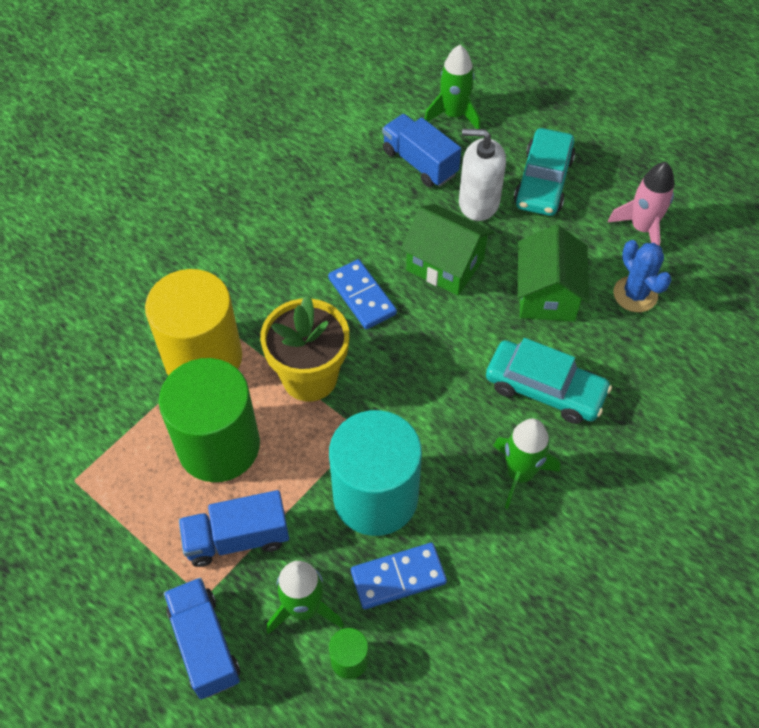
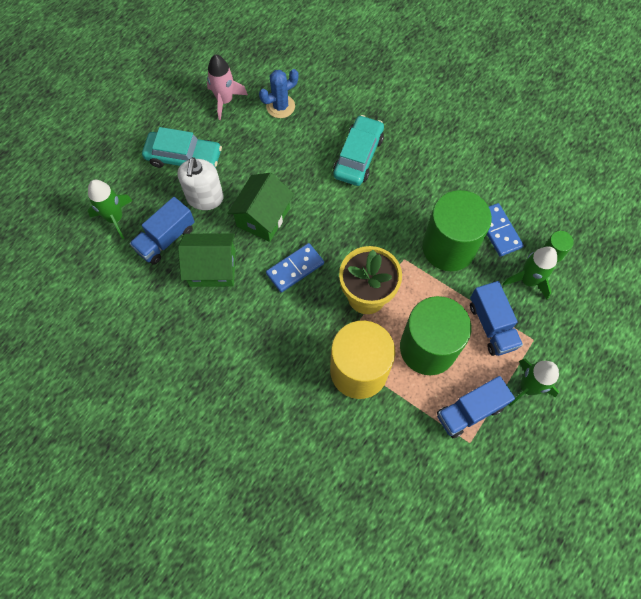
camera: 95 degrees left, 10 degrees up
blue truck [164,577,240,699] -> blue truck moved to [437,376,515,438]
turquoise cylinder [329,410,422,536] -> green cylinder [422,190,492,271]
green rocket [493,419,560,509] -> green rocket moved to [509,359,559,406]
green house [518,225,589,322] -> green house moved to [178,233,236,287]

